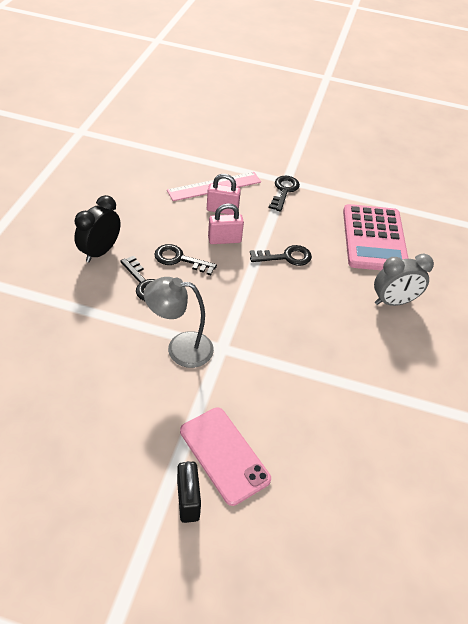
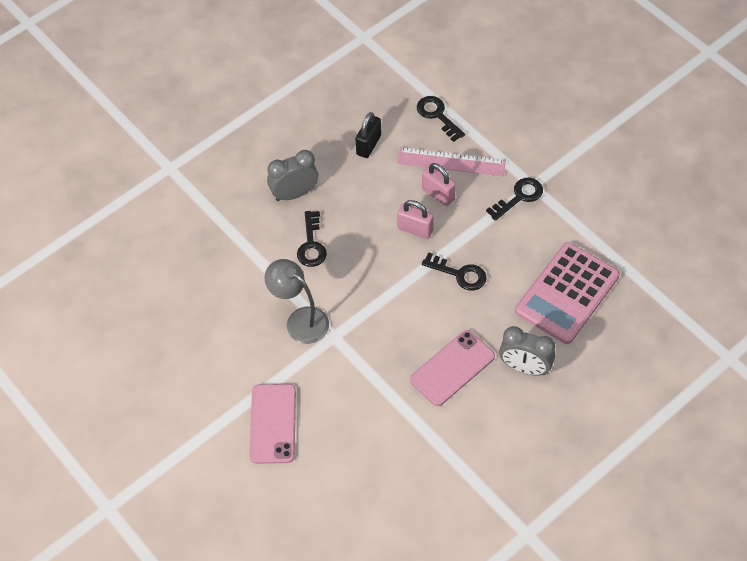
camera: 40 degrees right, 10 degrees up
black clock [74,195,121,262] -> grey clock [267,150,318,201]
black key [154,244,217,275] -> black key moved to [417,96,465,142]
black padlock [177,461,201,523] -> black padlock moved to [356,112,381,158]
none -> pink phone [410,330,495,406]

